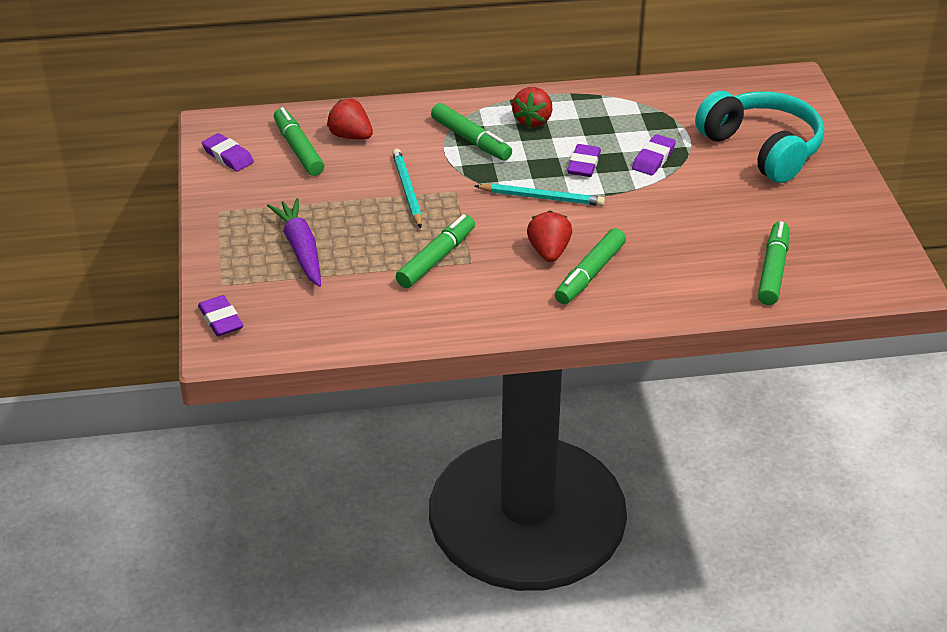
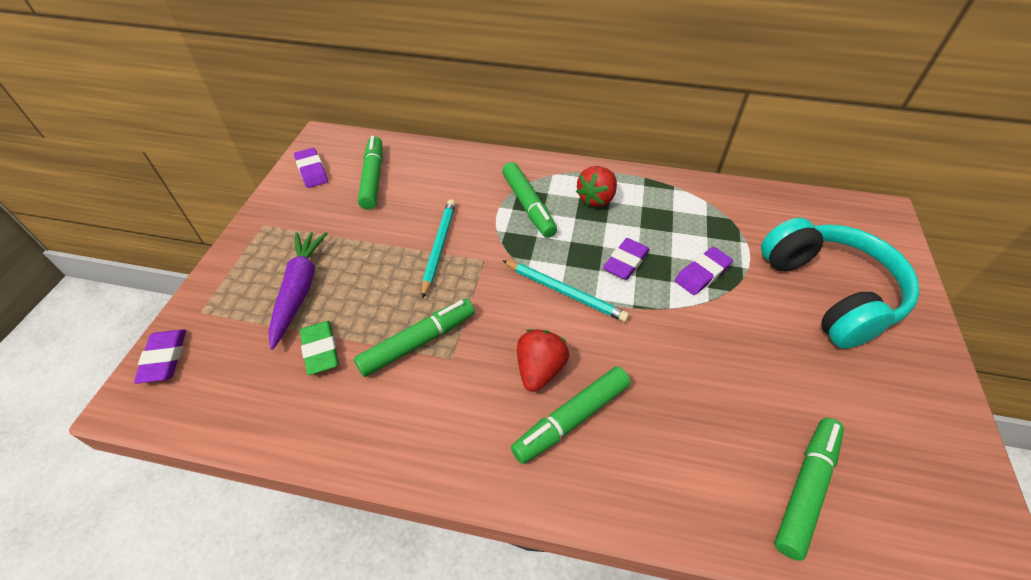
camera: 20 degrees right, 10 degrees up
red strawberry [327,98,373,140] -> none
none -> green eraser [300,321,339,375]

